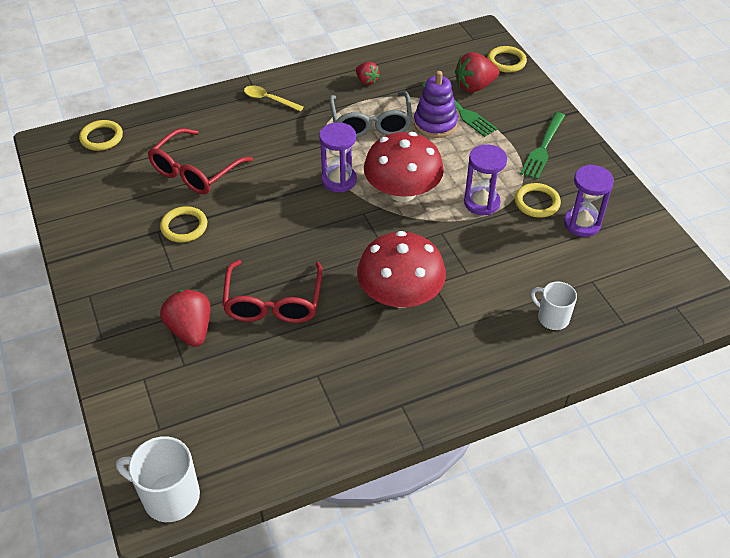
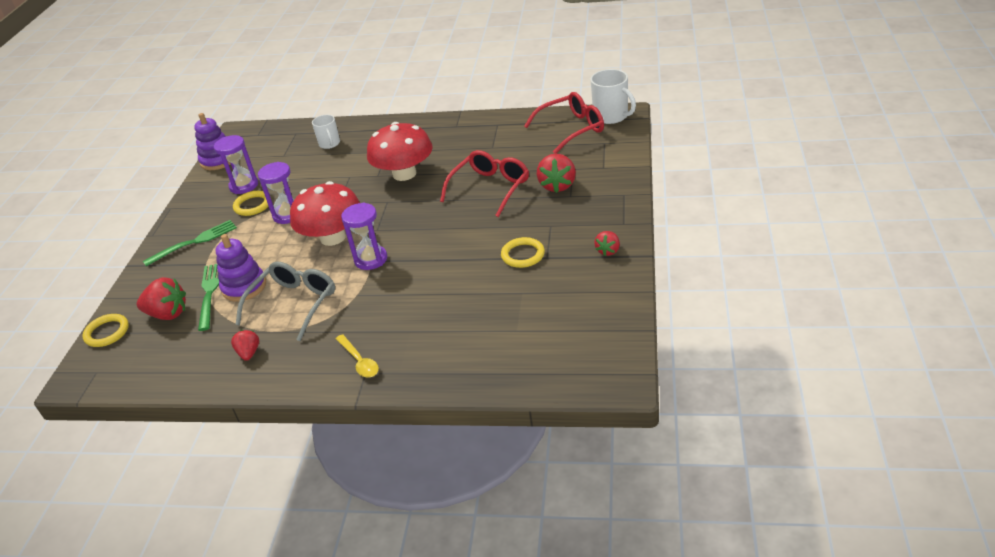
camera: 145 degrees left, 10 degrees down
yellow ring [79,120,123,151] -> none
red glasses [148,128,253,194] -> red glasses moved to [524,92,604,154]
none -> purple stacking toy [194,113,230,170]
none -> red strawberry [594,231,620,256]

